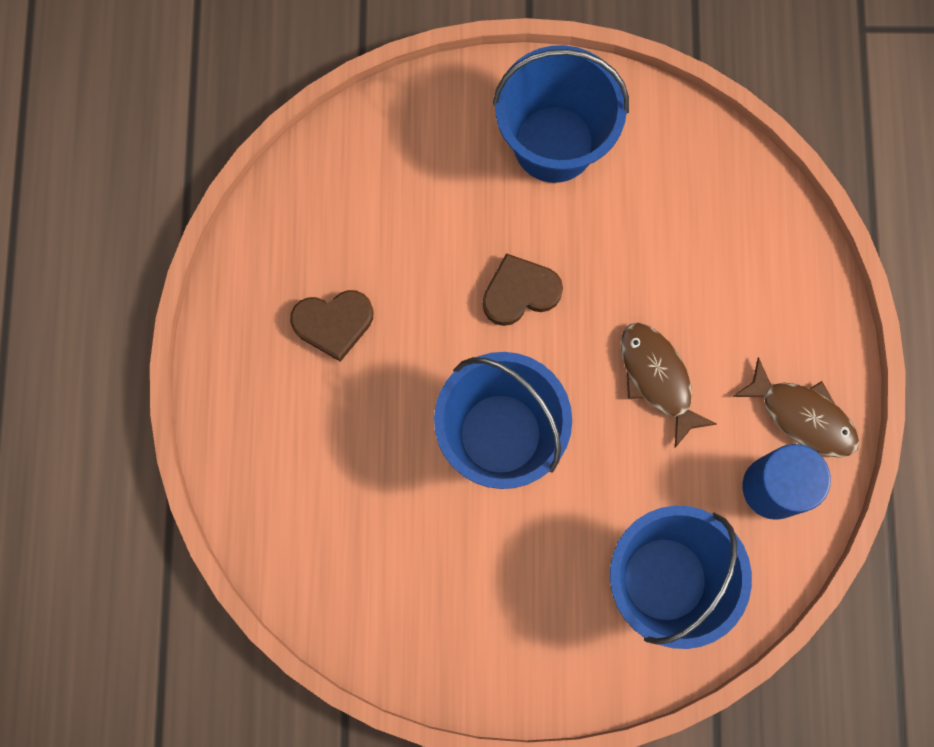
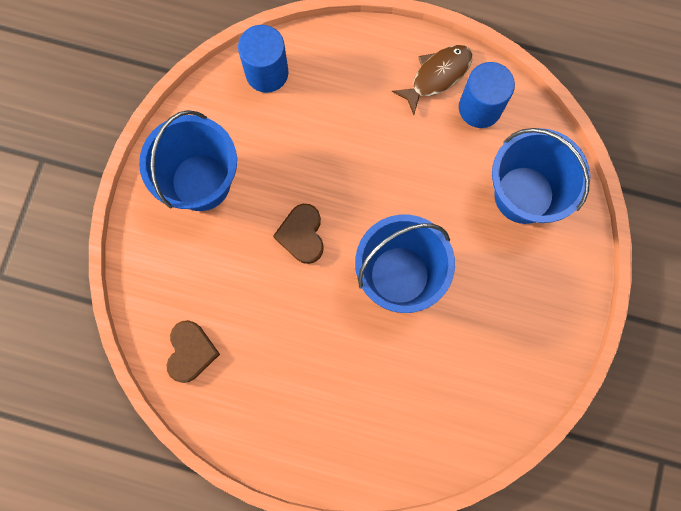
camera: 75 degrees left, 0 degrees up
brown heart [290,290,373,362] -> brown heart moved to [167,320,220,383]
brown fish [621,323,717,448] -> none
none -> blue cylinder [238,25,289,93]

